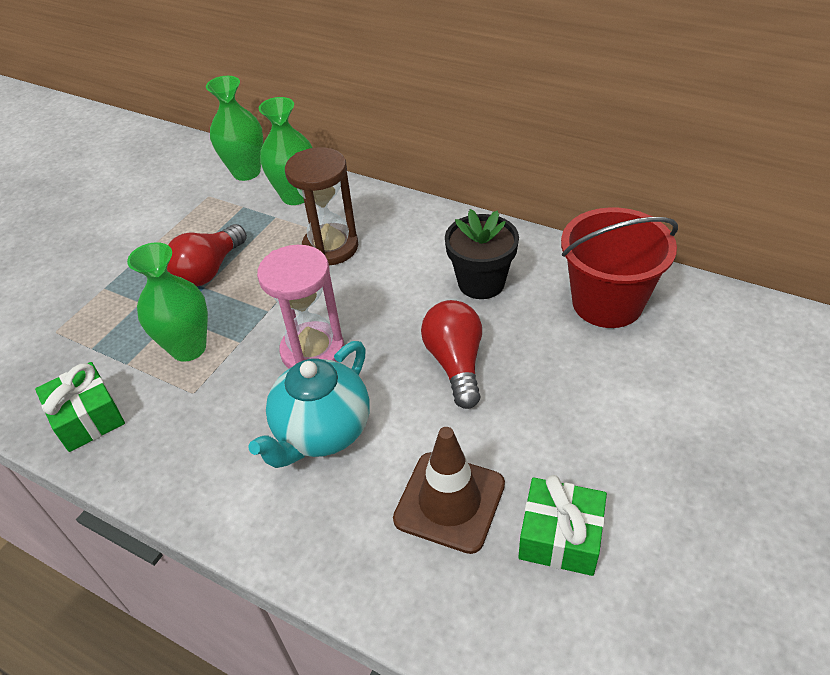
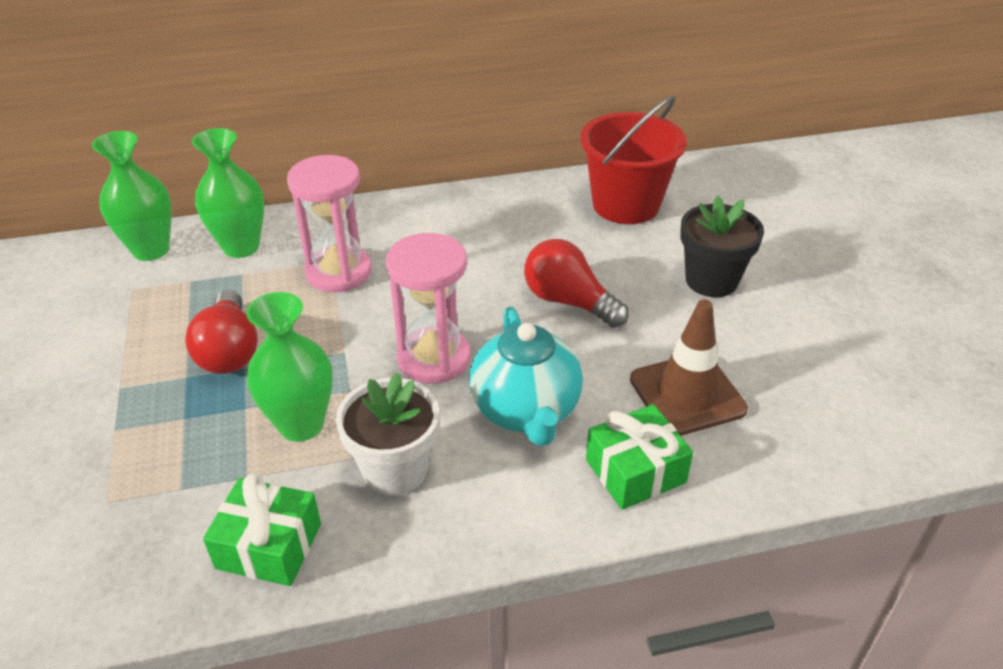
camera: 45 degrees left, 5 degrees down
brown hourglass [285,147,358,265] -> pink hourglass [287,155,372,292]
black flower pot [445,209,519,299] -> black flower pot moved to [680,196,764,297]
green gift [518,475,607,576] -> green gift moved to [586,404,693,510]
none -> white flower pot [336,373,439,496]

